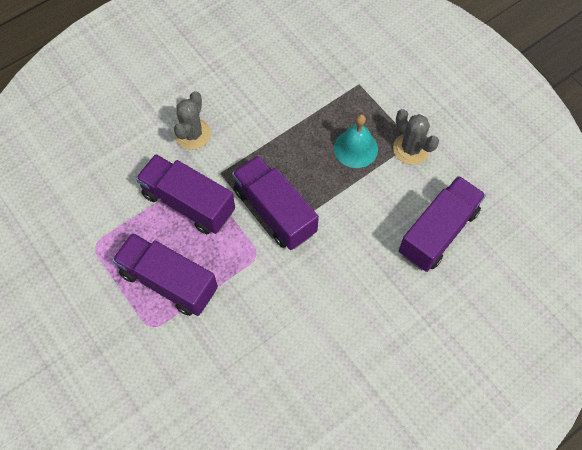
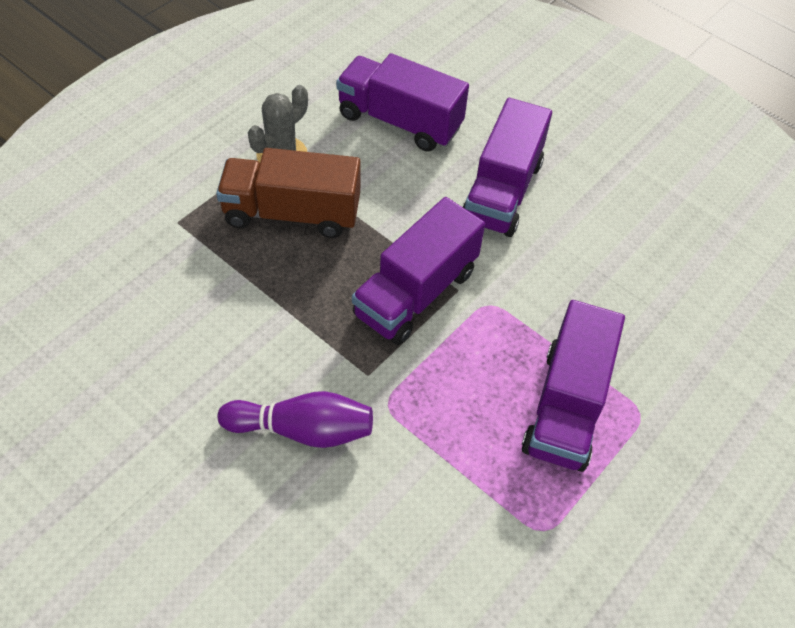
camera: 105 degrees left, 10 degrees down
purple truck [136,154,235,234] -> purple truck moved to [462,98,552,237]
grey cactus [174,91,211,150] -> purple bowling pin [217,391,373,448]
turquoise bell [334,114,378,168] -> brown truck [216,148,361,238]

